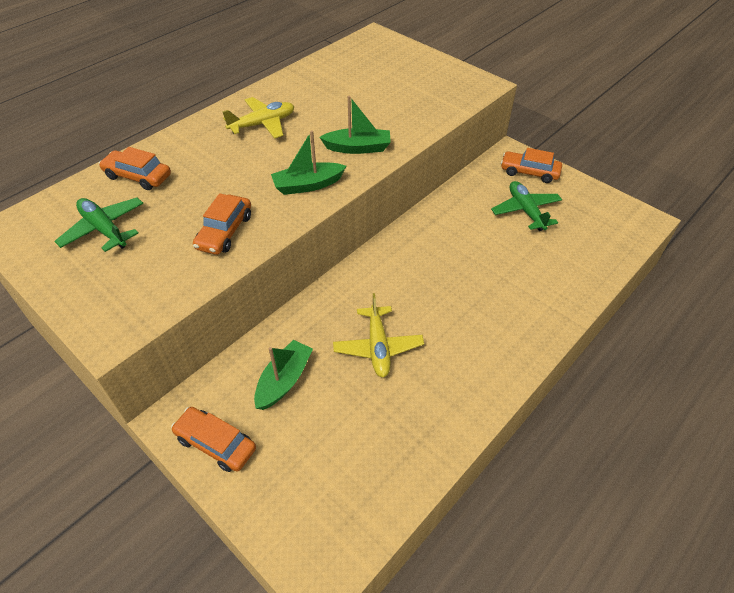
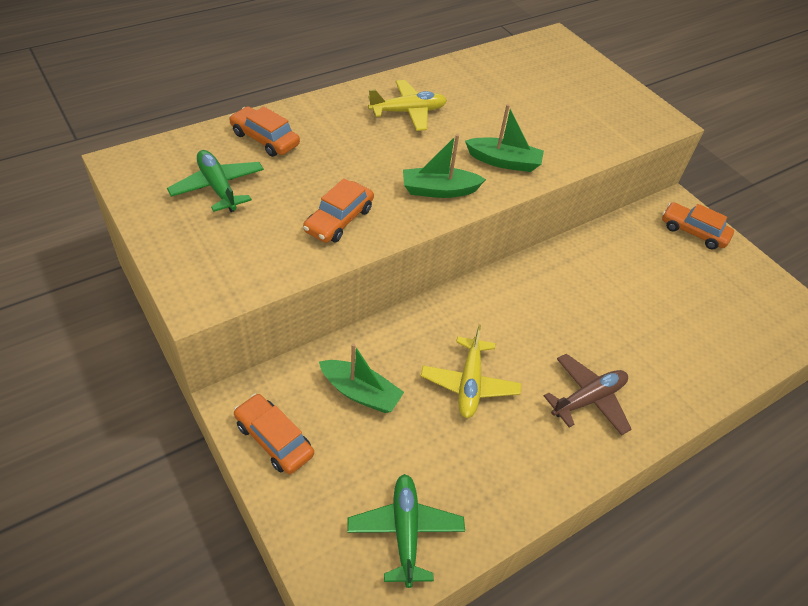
camera: 10 degrees right, 0 degrees up
green boat [254,340,313,410] -> green boat turned 75 degrees clockwise [319,343,404,413]
green plane [491,181,562,231] -> green plane moved to [347,474,465,588]
none -> brown plane [544,354,632,435]

